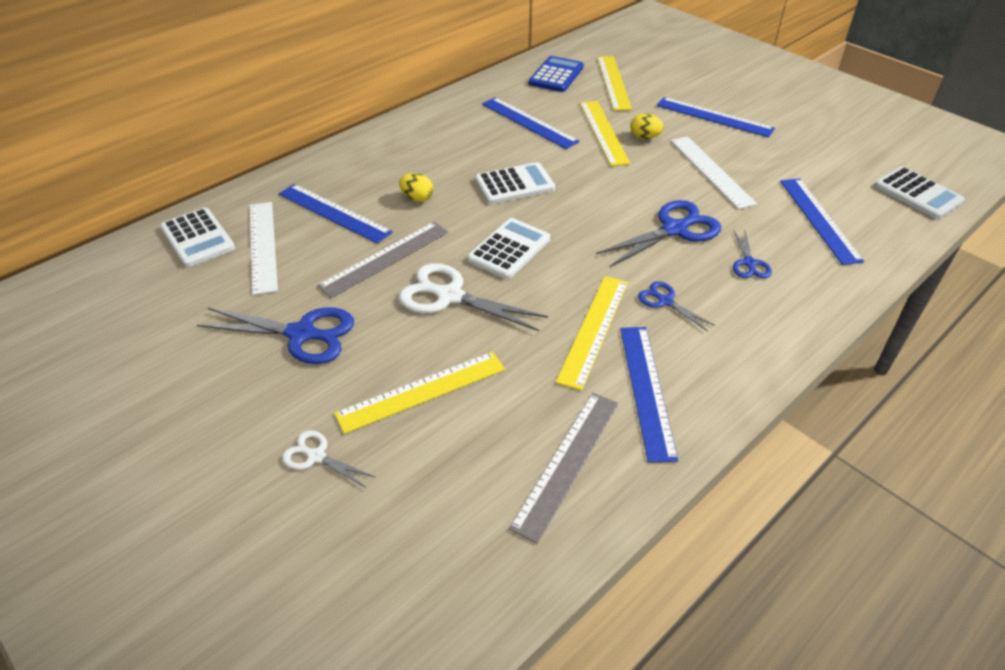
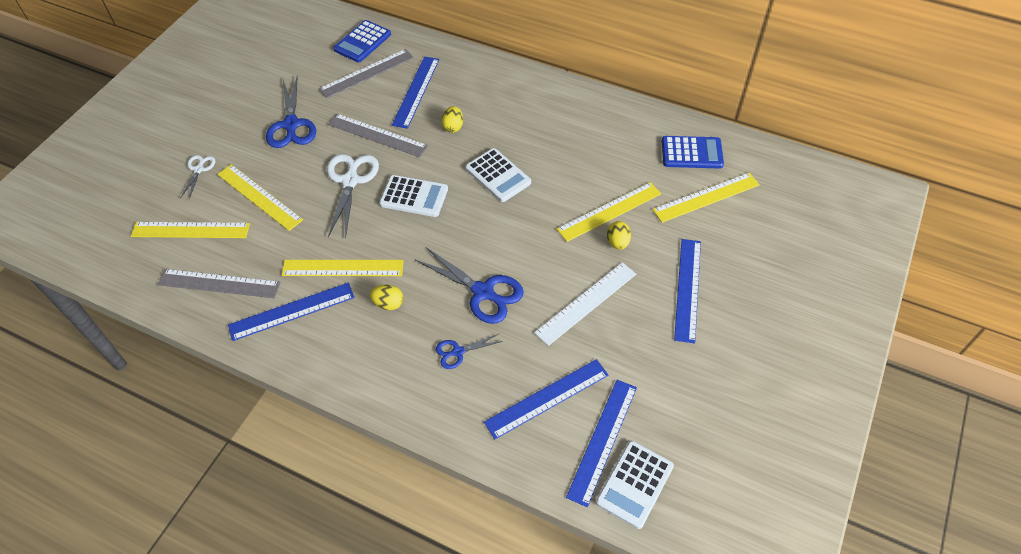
camera: 70 degrees right, 10 degrees up
white calculator [160,208,235,267] -> blue calculator [333,20,391,63]
white ruler [250,202,278,295] -> grey ruler [319,49,414,98]
blue ruler [482,97,579,149] -> blue ruler moved to [566,380,637,507]
blue scissors [638,281,715,331] -> yellow egg [370,285,404,310]
none -> yellow ruler [131,222,250,238]

